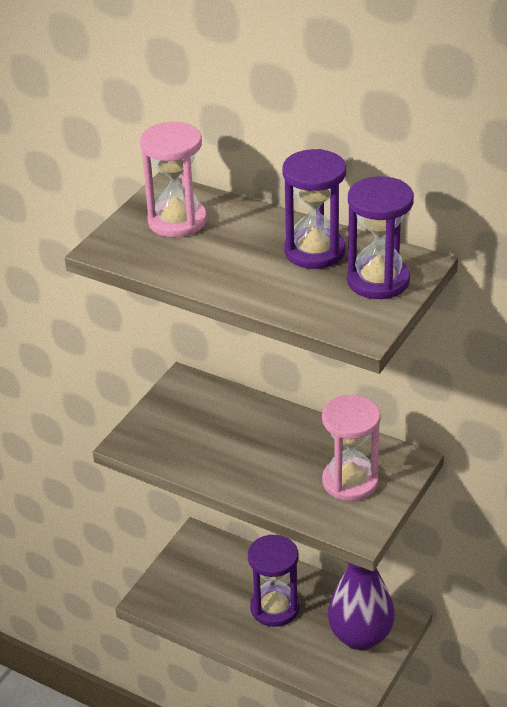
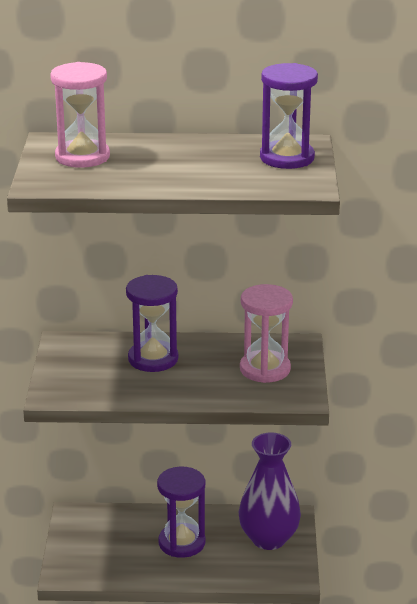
camera: 30 degrees left, 10 degrees down
purple hourglass [282,149,346,269] -> purple hourglass moved to [126,275,178,372]

